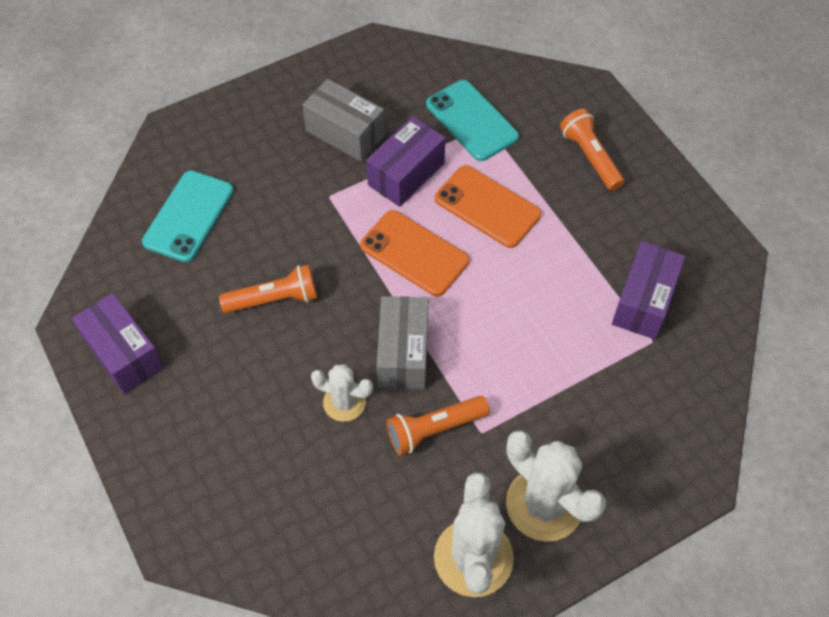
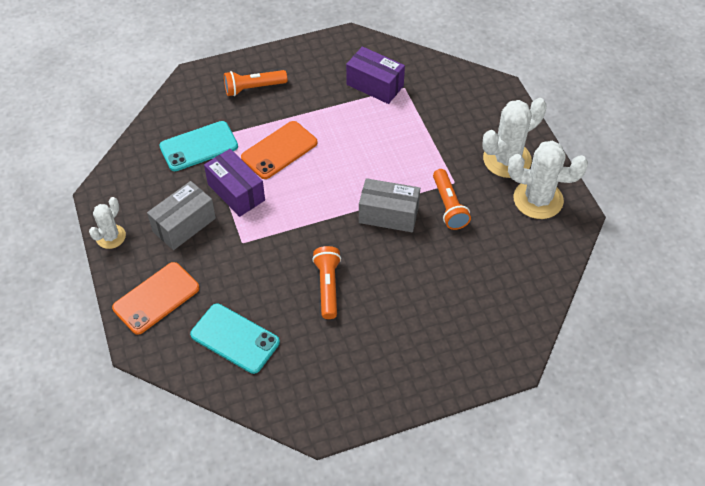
camera: 80 degrees left, 5 degrees down
purple box [72,293,164,394] -> none
white cactus [311,364,373,422] -> white cactus moved to [89,197,126,249]
orange phone [360,210,469,296] -> orange phone moved to [112,262,199,335]

